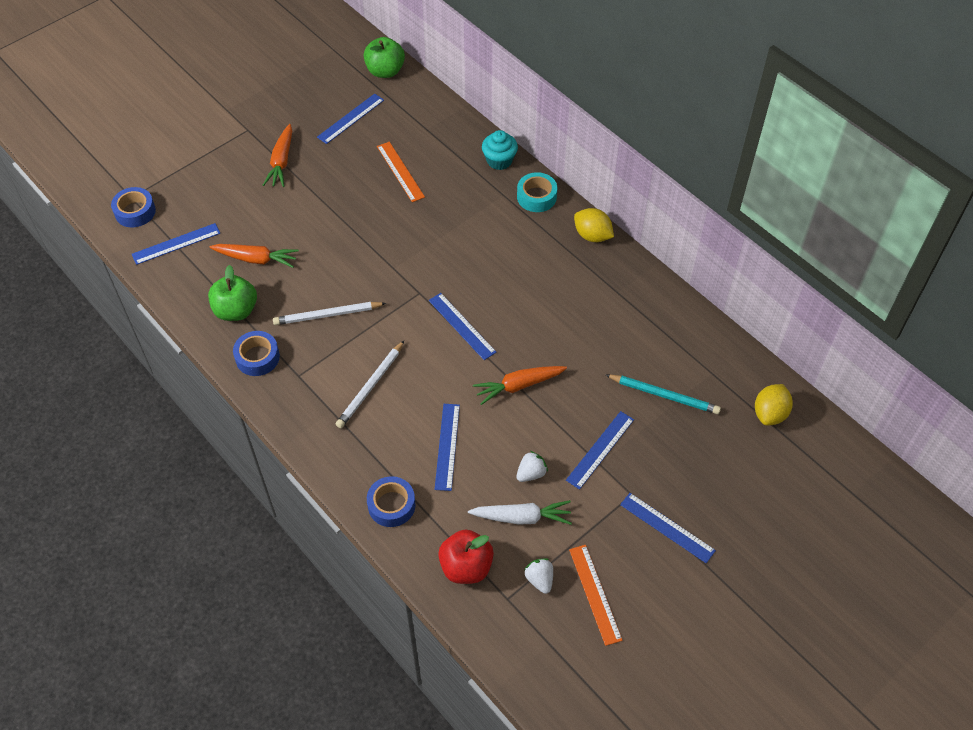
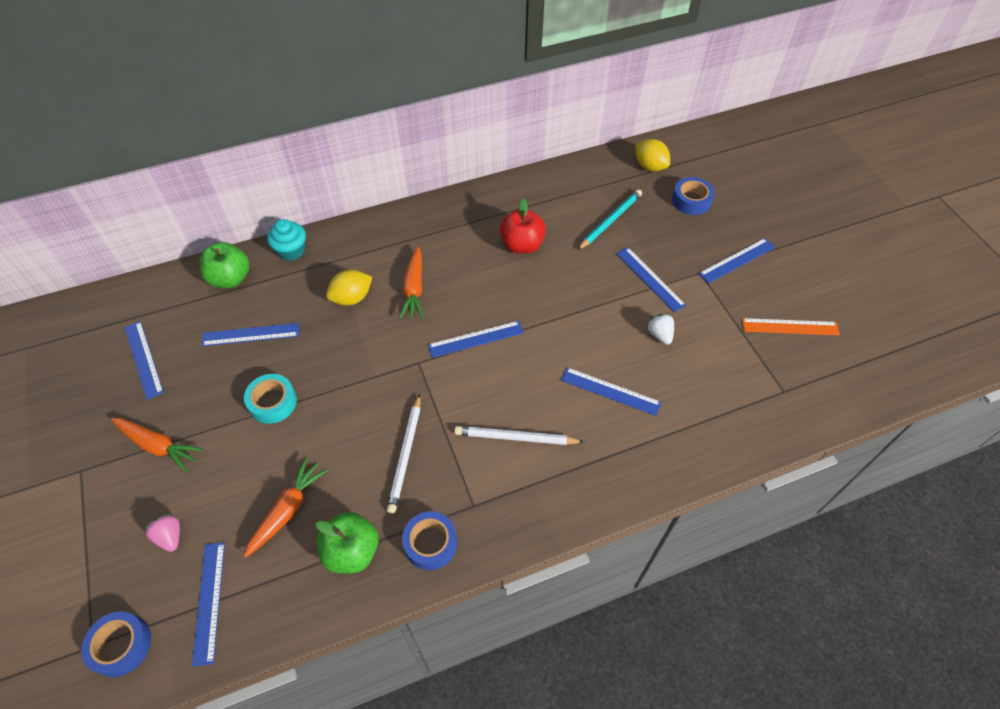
camera: 70 degrees left, 0 degrees up
white pencil [336,341,404,428] -> white pencil turned 135 degrees clockwise [454,426,584,445]
green apple [364,37,405,78] -> green apple moved to [200,242,250,288]
blue tape [367,476,415,527] -> blue tape moved to [672,177,715,215]
orange ruler [377,142,425,202] -> blue ruler [201,323,299,346]
red apple [438,530,494,584] -> red apple moved to [500,198,546,254]
white carrot [468,500,572,525] -> none
orange carrot [473,366,567,405] -> orange carrot moved to [399,246,424,319]
turquoise tape [517,172,557,212] -> turquoise tape moved to [244,374,297,424]
white strawberry [524,559,553,594] -> none
yellow lemon [574,208,614,242] -> yellow lemon moved to [326,270,372,306]
none -> pink strawberry [144,514,180,552]

